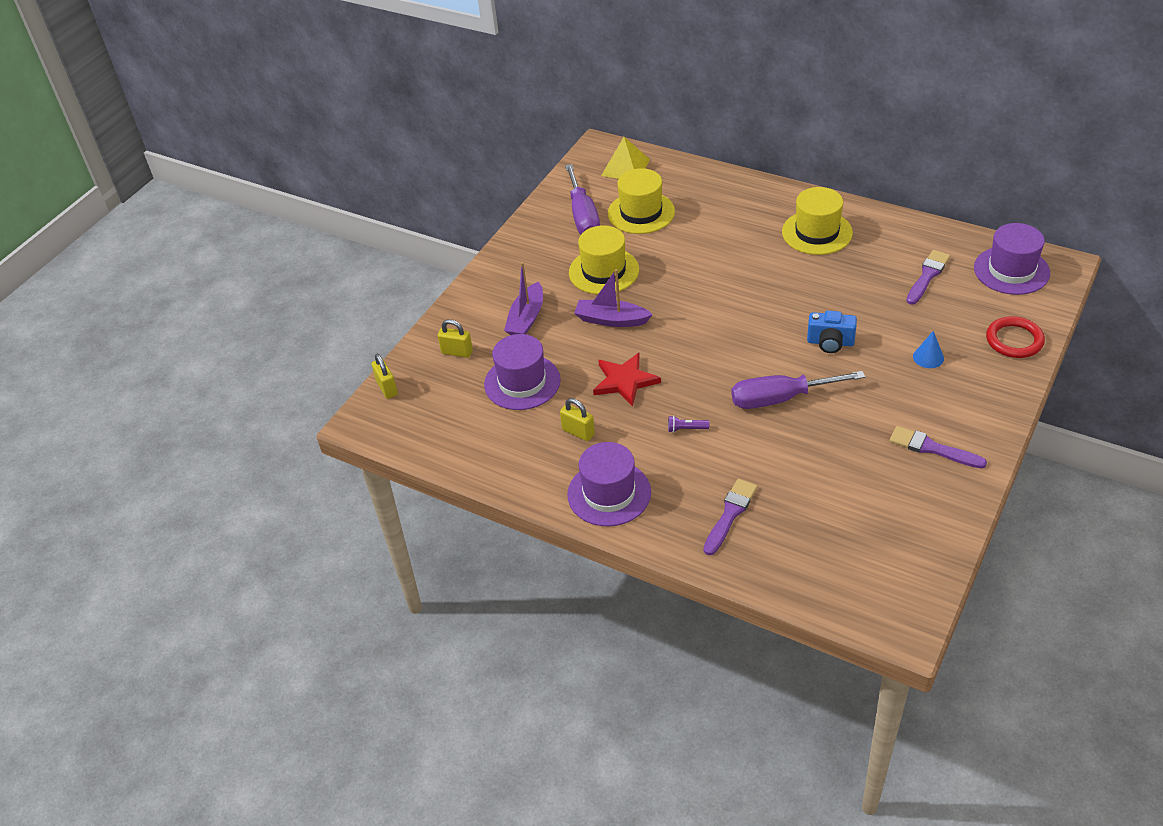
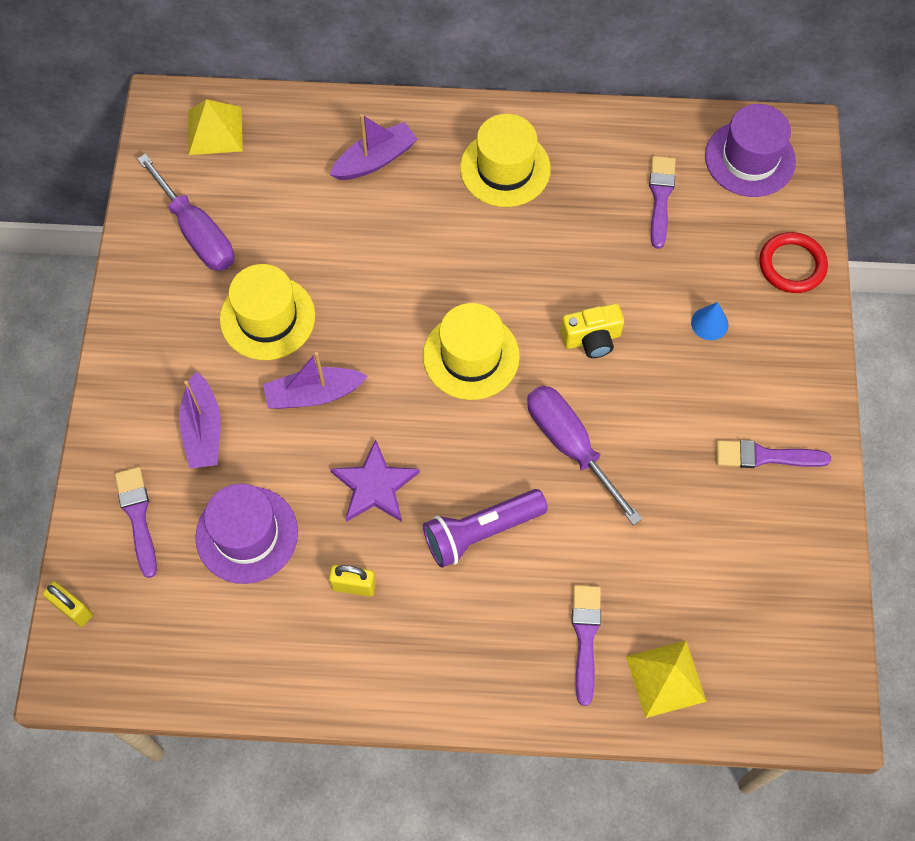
camera: 30 degrees left, 20 degrees up
yellow padlock [438,319,473,358] -> purple brush [115,467,157,578]
purple hat [567,442,651,526] -> none
red star [593,353,661,407] -> purple star [330,439,420,522]
yellow hat [608,168,675,234] -> yellow hat moved to [423,303,520,400]
purple flashlight [668,416,709,433] -> purple flashlight [423,489,548,568], size x2.36
purple screwdriver [731,371,865,409] -> purple screwdriver turned 90 degrees clockwise [527,386,642,525]
blue camera [807,311,857,353] -> yellow camera [561,303,624,358]
none -> purple boat [330,114,418,180]
none -> yellow pyramid [626,641,707,718]

